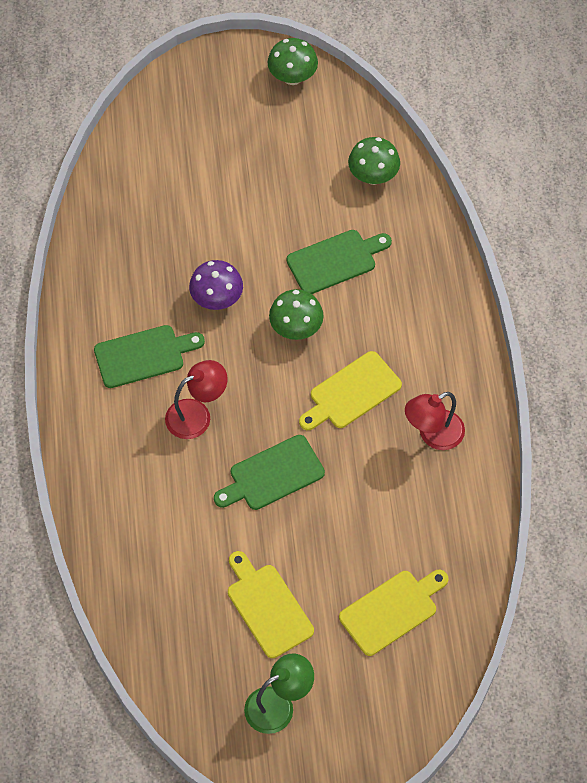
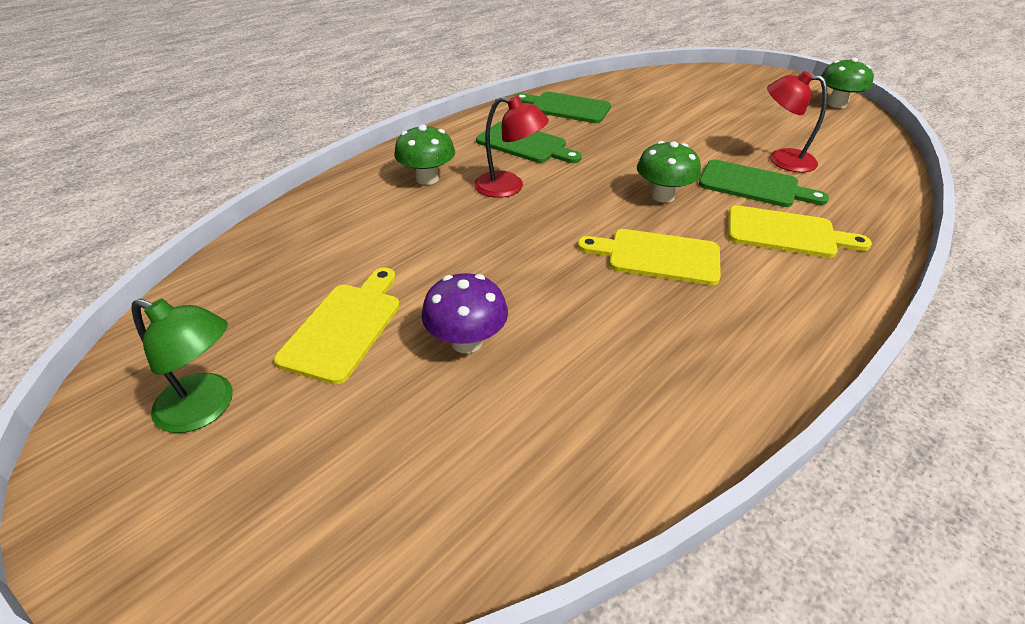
camera: 50 degrees right, 20 degrees down
purple mushroom [189,260,243,310] -> purple mushroom moved to [422,273,508,353]
green cutting board [214,435,325,510] -> green cutting board moved to [514,92,611,123]
yellow cutting board [339,570,448,656] -> yellow cutting board moved to [728,205,872,258]
green mushroom [348,137,400,185] -> green mushroom moved to [394,124,455,185]
red lamp [405,392,465,450] -> red lamp moved to [767,71,828,172]

